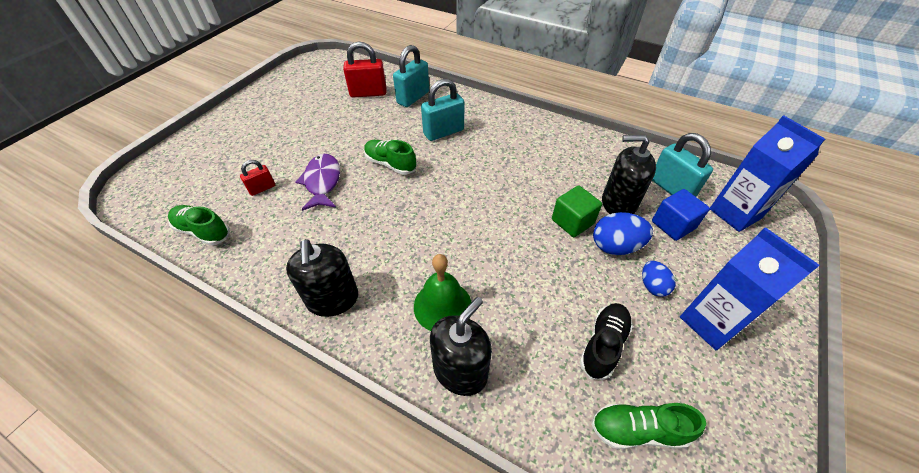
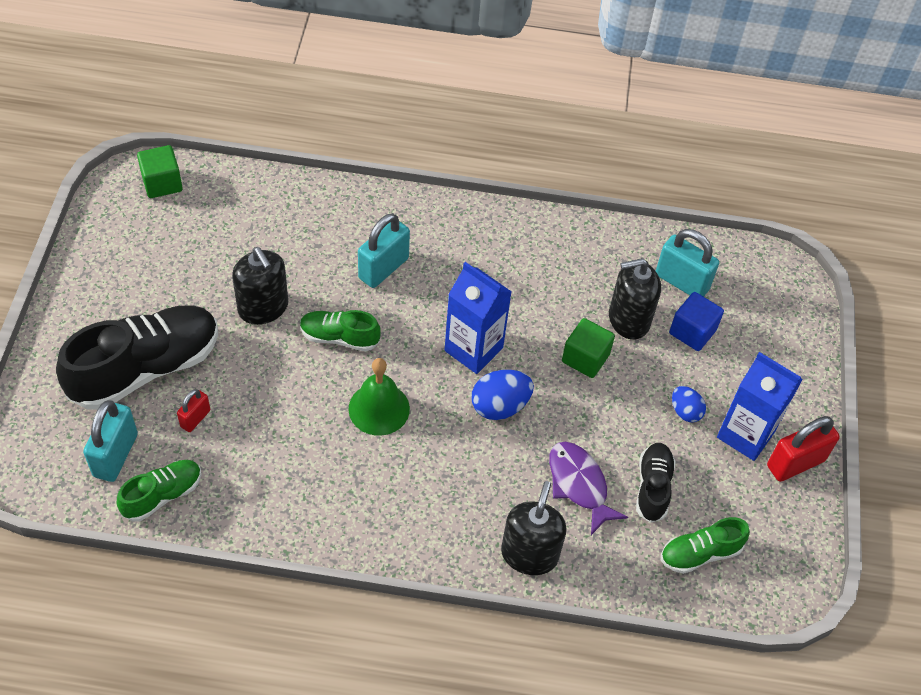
camera: 25 degrees left, 5 degrees up
green shoe [168,205,230,246] -> green shoe turned 135 degrees clockwise [116,460,202,522]
black soap dispenser [286,239,358,317] -> black soap dispenser moved to [232,247,288,325]
purple fish [296,154,340,211] -> purple fish moved to [549,442,628,535]
red padlock [343,42,386,97] -> red padlock moved to [767,416,840,482]
turquoise padlock [393,45,429,107] -> turquoise padlock moved to [83,400,138,482]
green bell [414,254,471,331] -> green bell moved to [349,358,410,436]
blue egg [593,212,653,255] -> blue egg moved to [471,370,534,420]
blue carton [710,115,825,232] -> blue carton moved to [445,262,512,374]
none -> black shoe [56,305,218,410]
none -> green cube [137,145,183,198]

